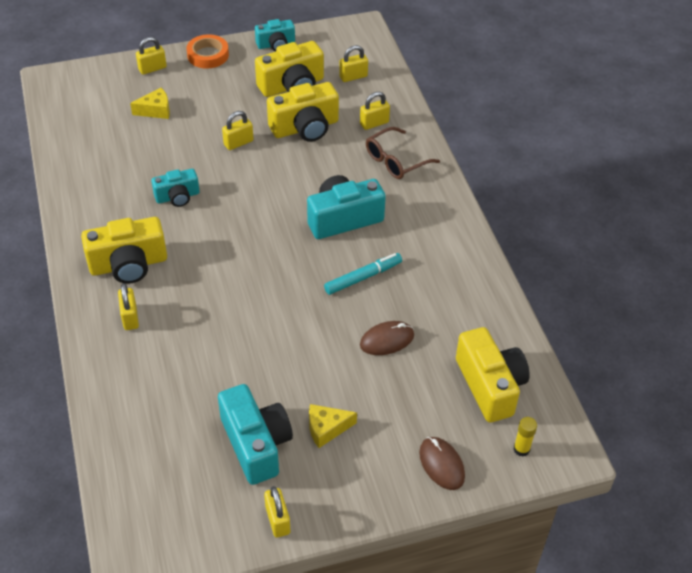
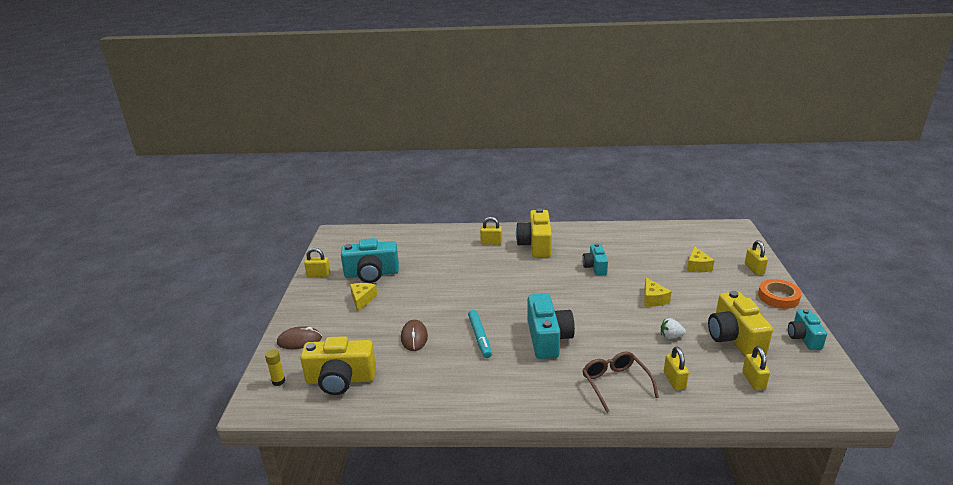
camera: 110 degrees right, 20 degrees down
yellow padlock [222,111,253,150] -> yellow cheese [644,278,671,307]
yellow camera [267,82,339,142] -> white strawberry [661,318,686,339]

